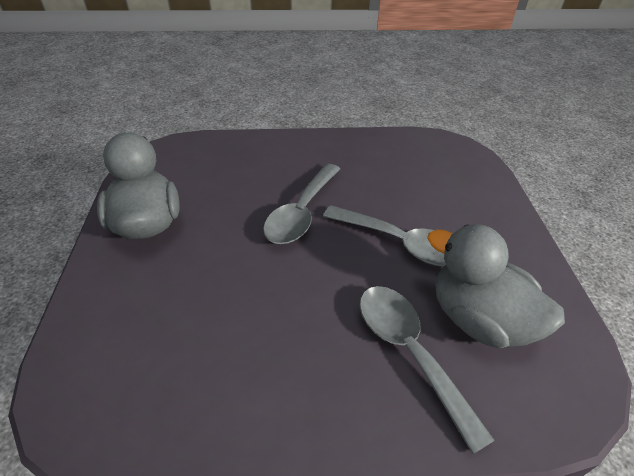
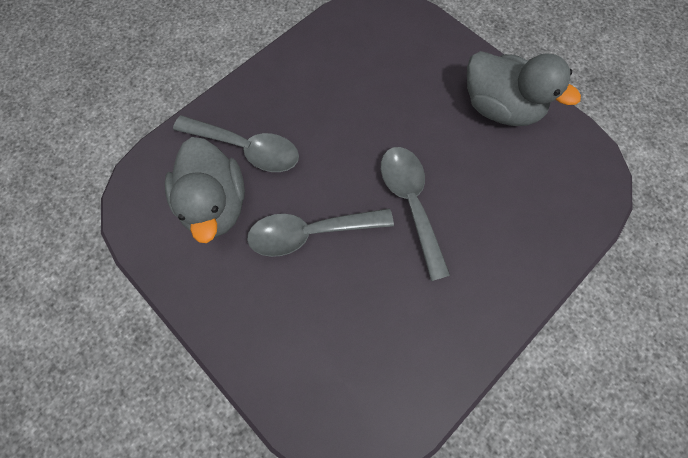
camera: 140 degrees right, 25 degrees up
grey duck [427,224,565,348] -> grey duck turned 75 degrees clockwise [165,137,245,243]

